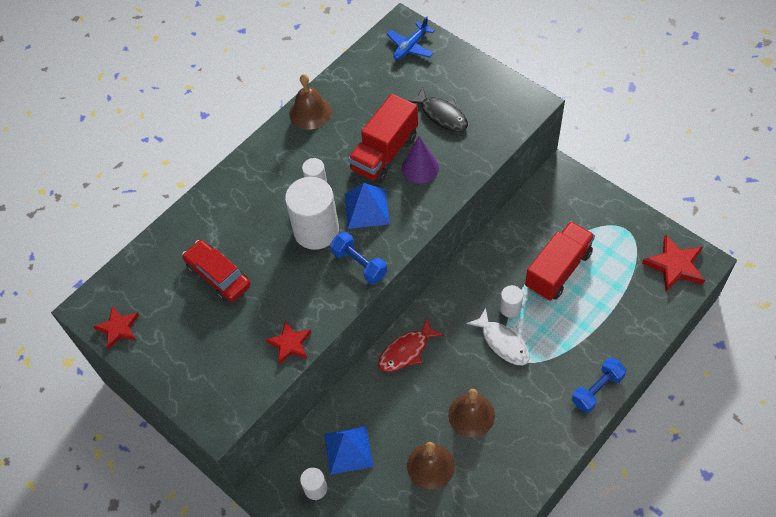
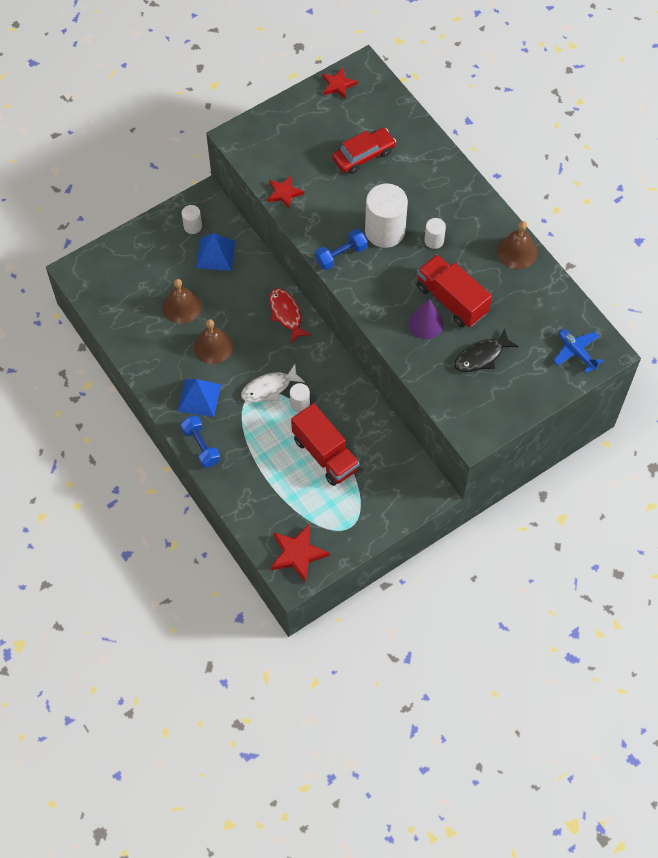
camera: 100 degrees right, 5 degrees up
blue pyramid [345,183,390,229] -> blue pyramid moved to [178,379,221,417]

